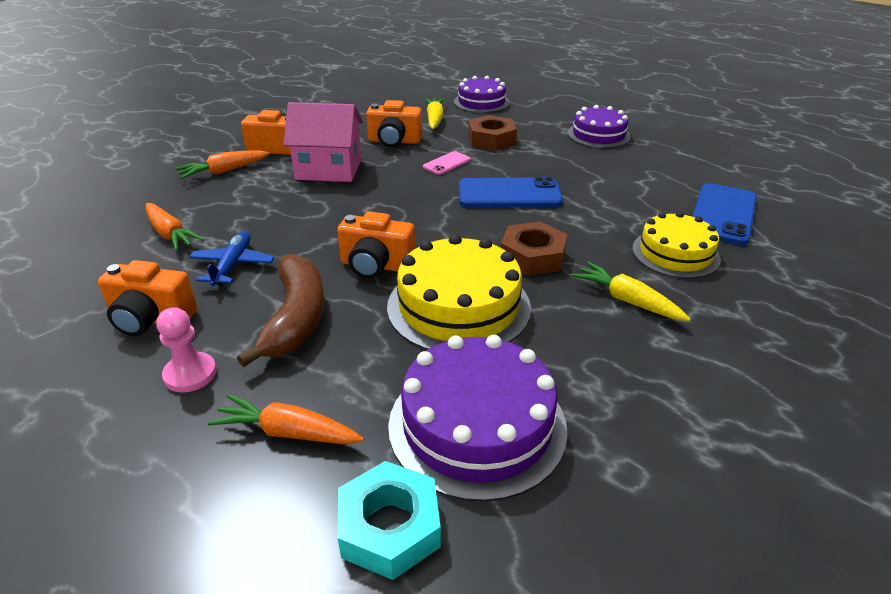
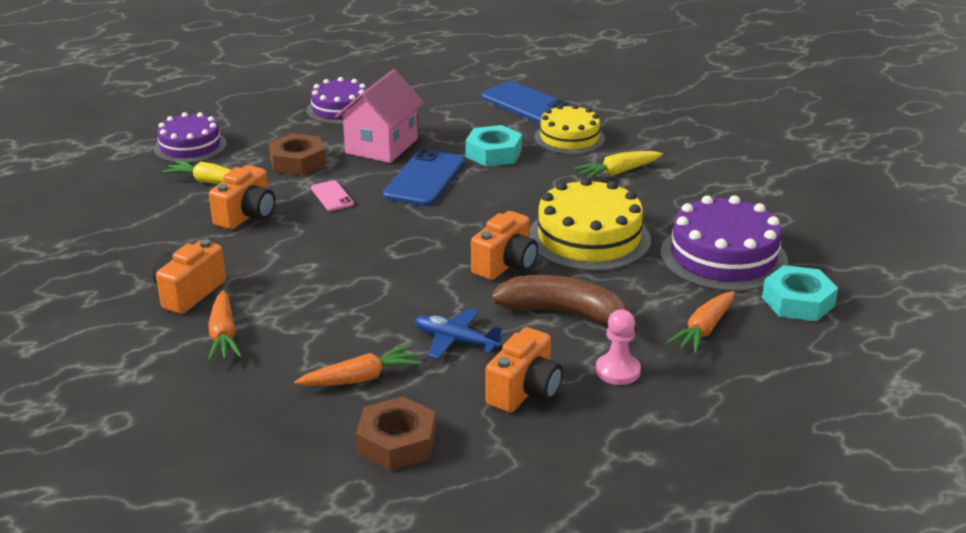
camera: 70 degrees left, 5 degrees down
pink house [284,102,363,182] -> pink house moved to [335,69,424,163]
brown nut [501,221,567,276] -> brown nut moved to [356,396,436,471]
none -> turquoise nut [465,125,522,167]

